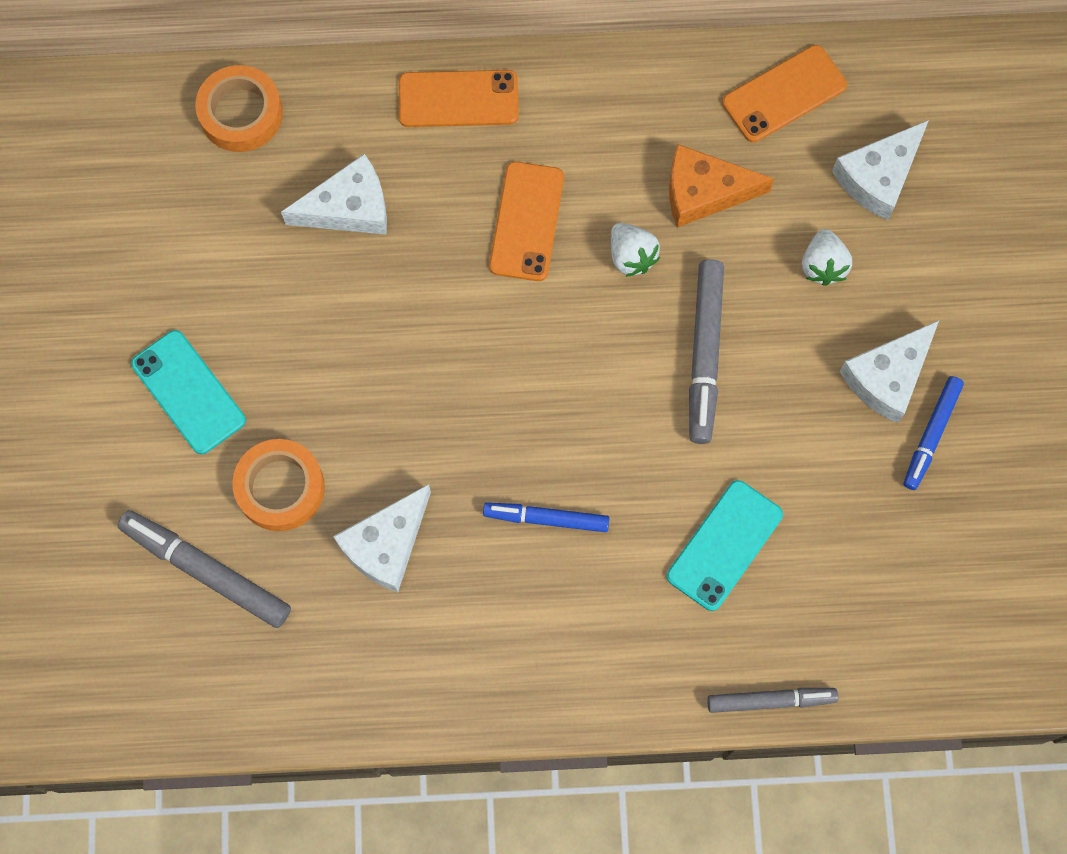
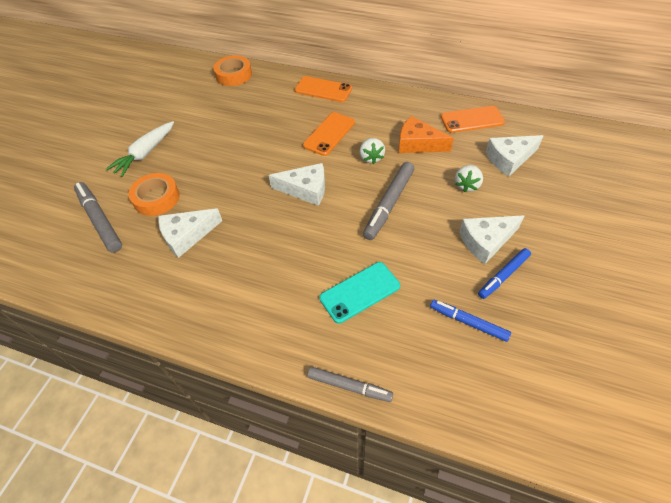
camera: 25 degrees right, 20 degrees down
turquoise phone [131,330,246,454] -> white carrot [106,121,174,177]
white cheese [281,154,387,235] -> white cheese moved to [268,163,325,206]
blue marker [483,502,610,532] -> blue marker moved to [430,300,511,342]

